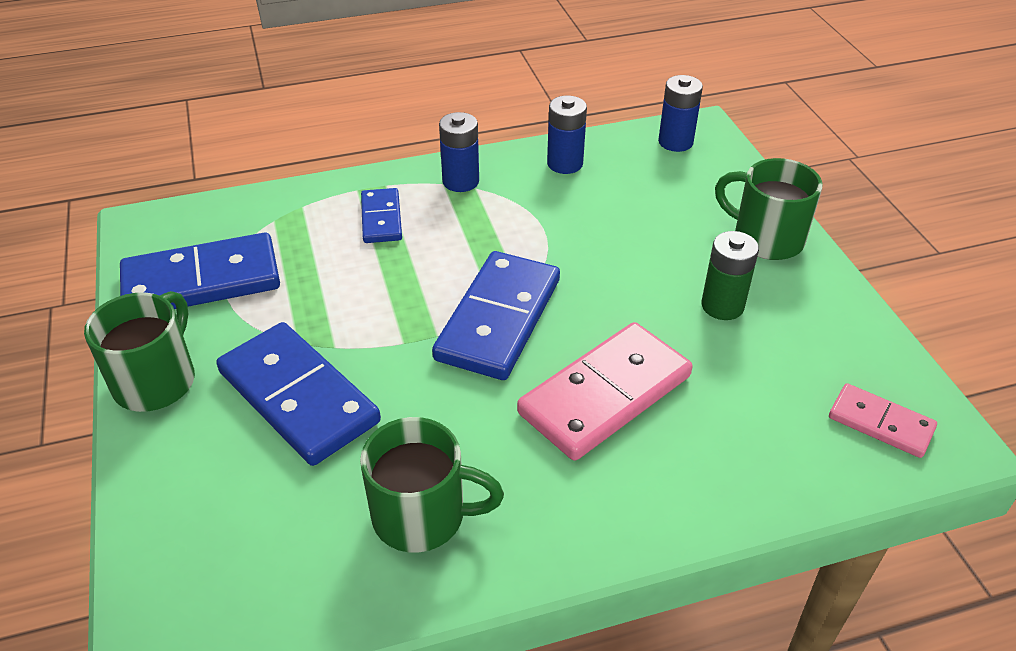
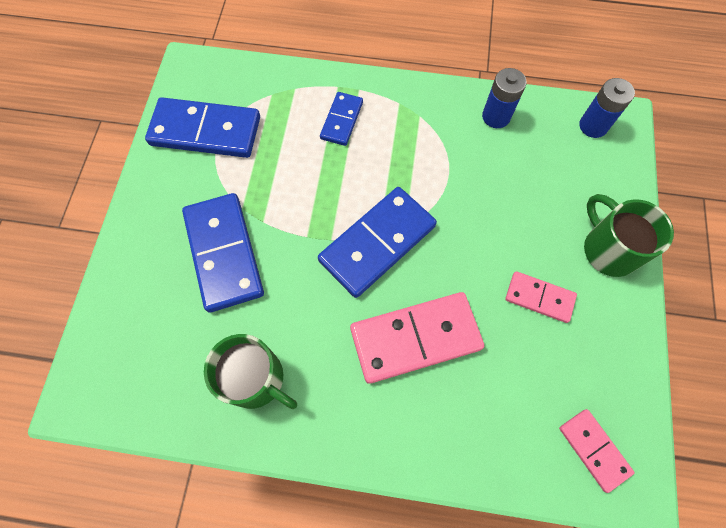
camera: 25 degrees right, 25 degrees up
green mug [84,291,195,412] -> none
blue battery [439,112,479,192] -> none
green battery [701,231,759,320] -> pink domino [505,271,577,323]

